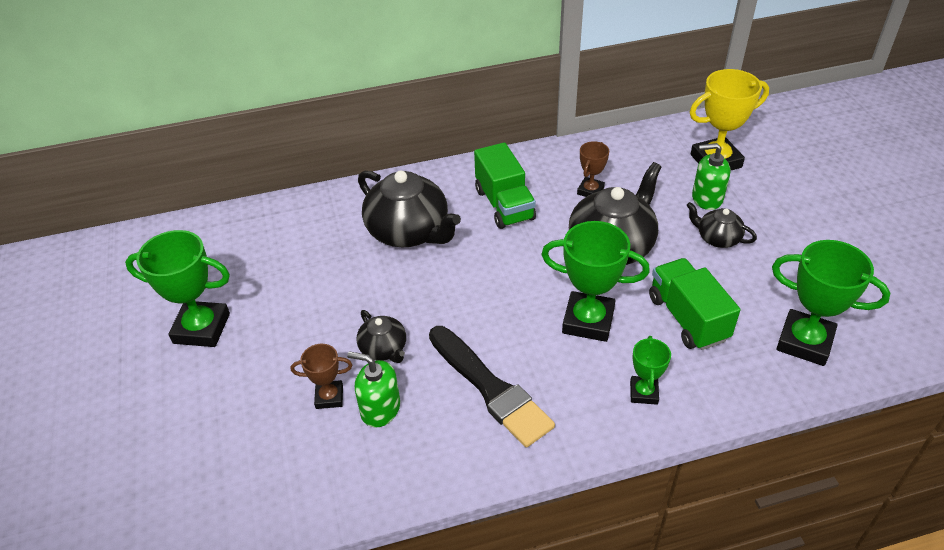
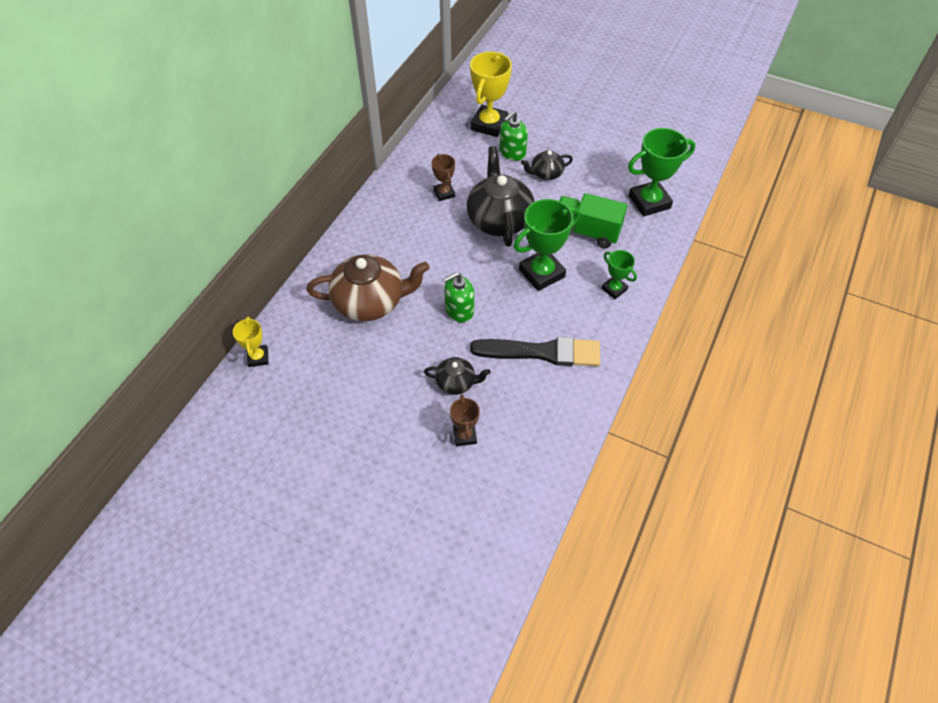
camera: 50 degrees left, 10 degrees up
green trophy [125,230,230,347] -> none
brown trophy [291,344,352,409] -> brown trophy turned 45 degrees counterclockwise [450,394,480,446]
green soap dispenser [347,351,400,428] -> green soap dispenser moved to [443,272,474,322]
black teapot [358,170,461,247] -> brown teapot [306,254,429,321]
green truck [474,142,536,229] -> none
none -> yellow trophy [233,316,268,367]

